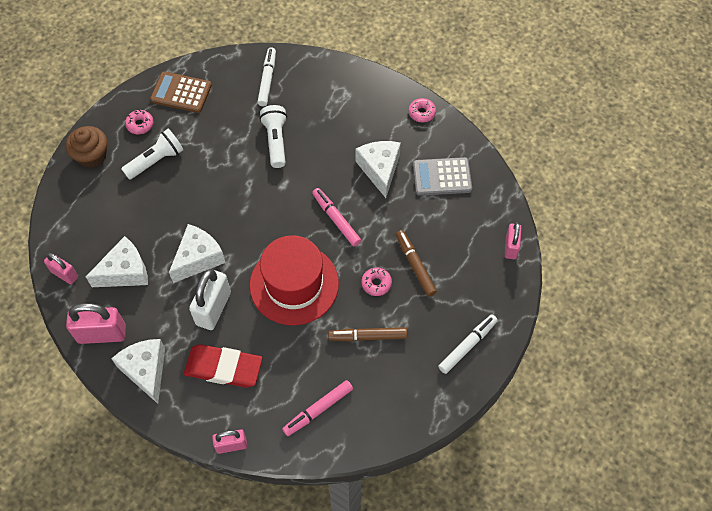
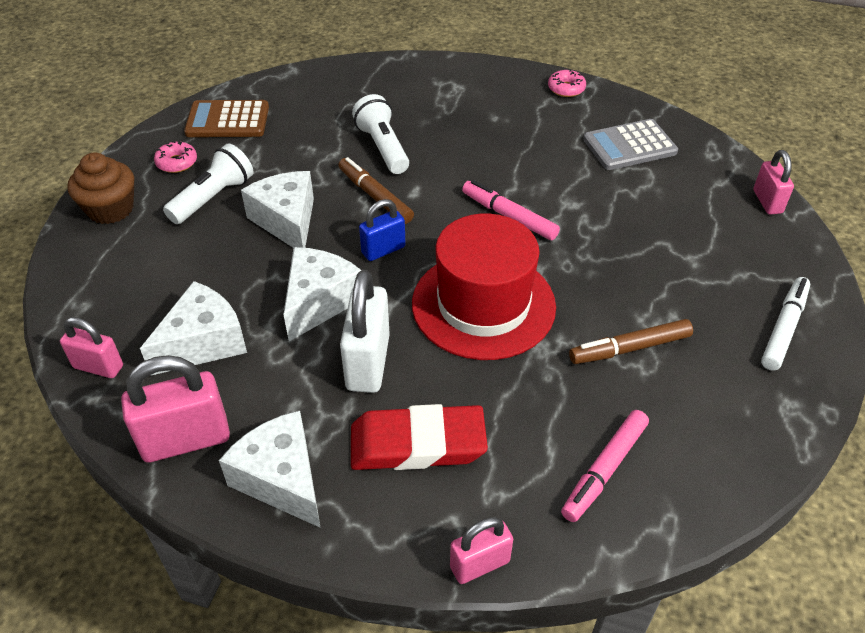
camera: 15 degrees left, 15 degrees down
white marker [257,47,276,106] -> none
white cheese [356,141,401,198] -> white cheese moved to [241,171,314,248]
pink donut [362,268,392,296] -> none
brown marker [396,230,437,297] -> brown marker moved to [338,157,414,224]
none -> blue padlock [359,199,406,261]

